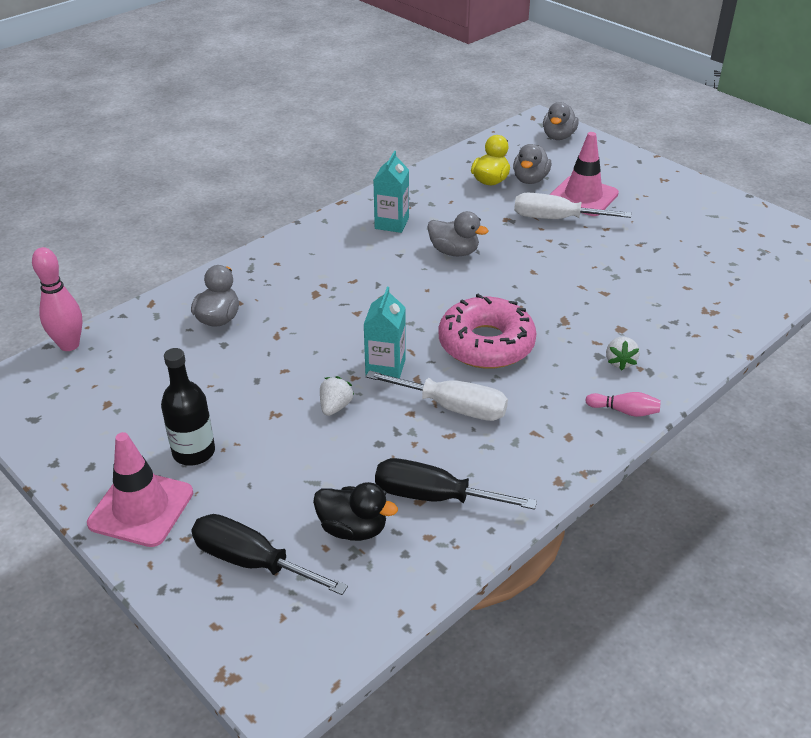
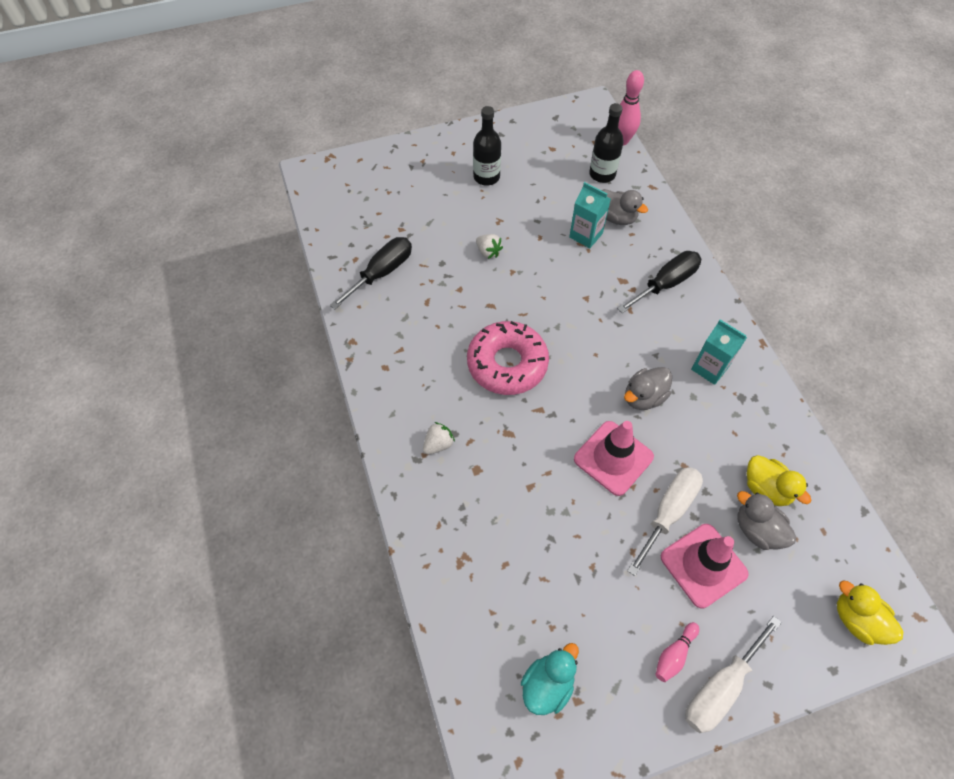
camera: 115 degrees right, 20 degrees up
pink traffic cone [87,432,193,547] -> pink traffic cone moved to [574,421,654,496]
black screwdriver [191,514,348,595] -> black screwdriver moved to [617,251,701,313]
black duck [313,482,398,541] -> none
turquoise carton [363,287,406,379] -> turquoise carton moved to [569,182,611,248]
white screwdriver [366,370,508,421] -> white screwdriver moved to [685,616,782,733]
grey duck [543,102,579,140] -> yellow duck [837,581,903,645]
pink bowling pin [585,392,661,417] -> pink bowling pin moved to [655,622,699,682]
white strawberry [606,337,640,371] -> white strawberry turned 105 degrees clockwise [423,422,455,455]
none -> turquoise duck [521,643,579,715]
none -> black bottle [589,103,624,183]

